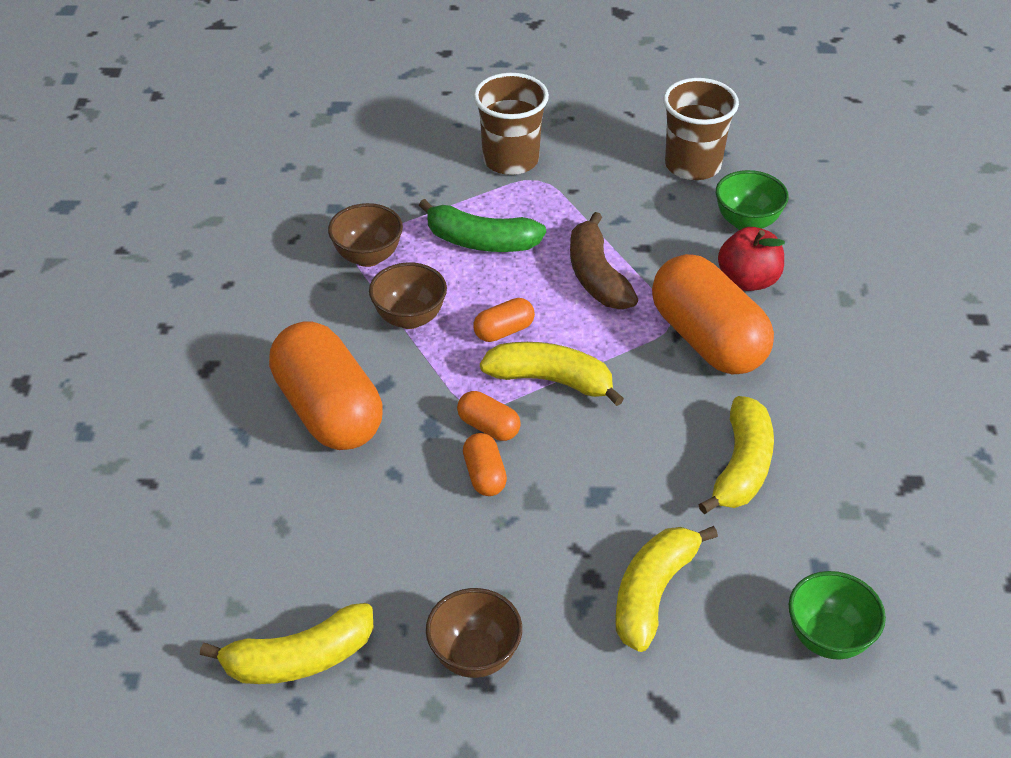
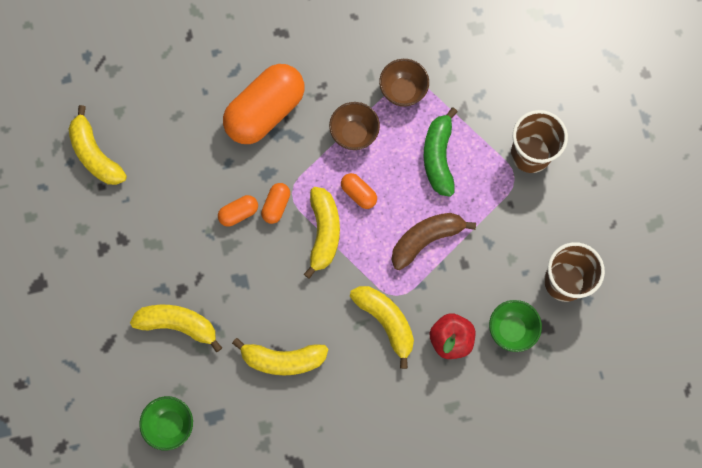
camera: 75 degrees right, 30 degrees up
brown bowl [426,588,522,678] -> none
orange capsule [652,254,774,374] -> yellow banana [350,286,414,369]

